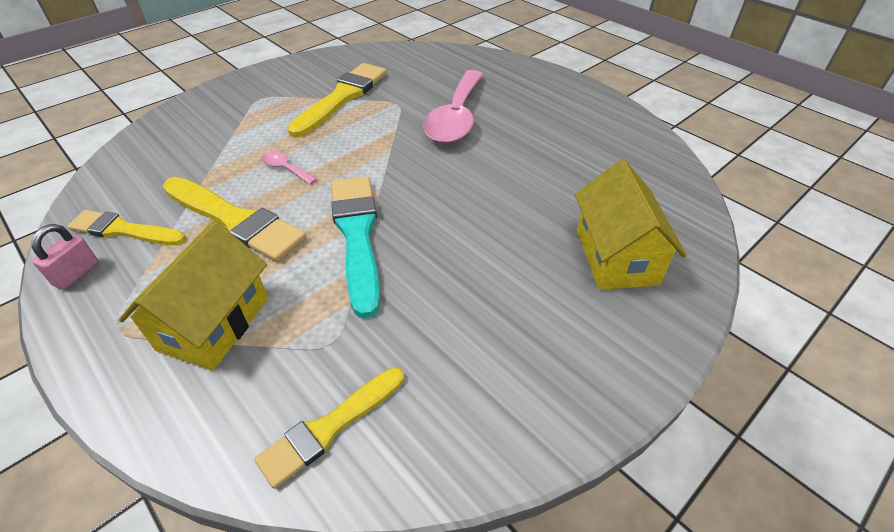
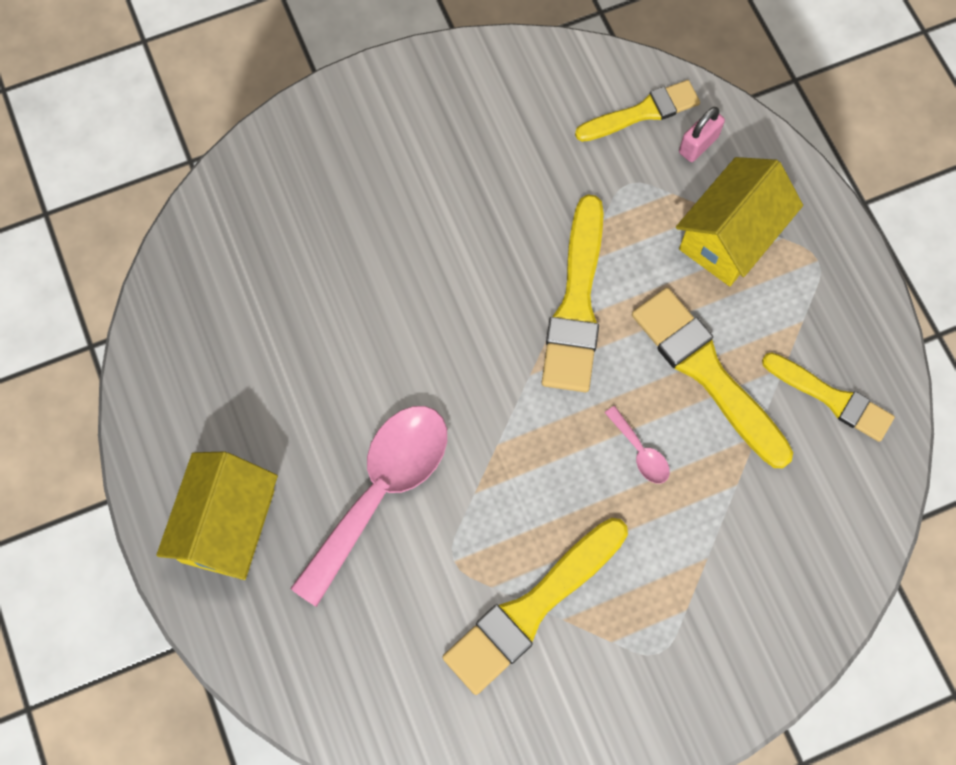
camera: 160 degrees left, 25 degrees up
pink padlock [32,224,99,290] -> pink padlock moved to [679,107,725,162]
turquoise brush [331,176,380,318] -> yellow brush [541,194,604,392]
yellow house [575,160,687,290] -> yellow house moved to [156,452,278,580]

